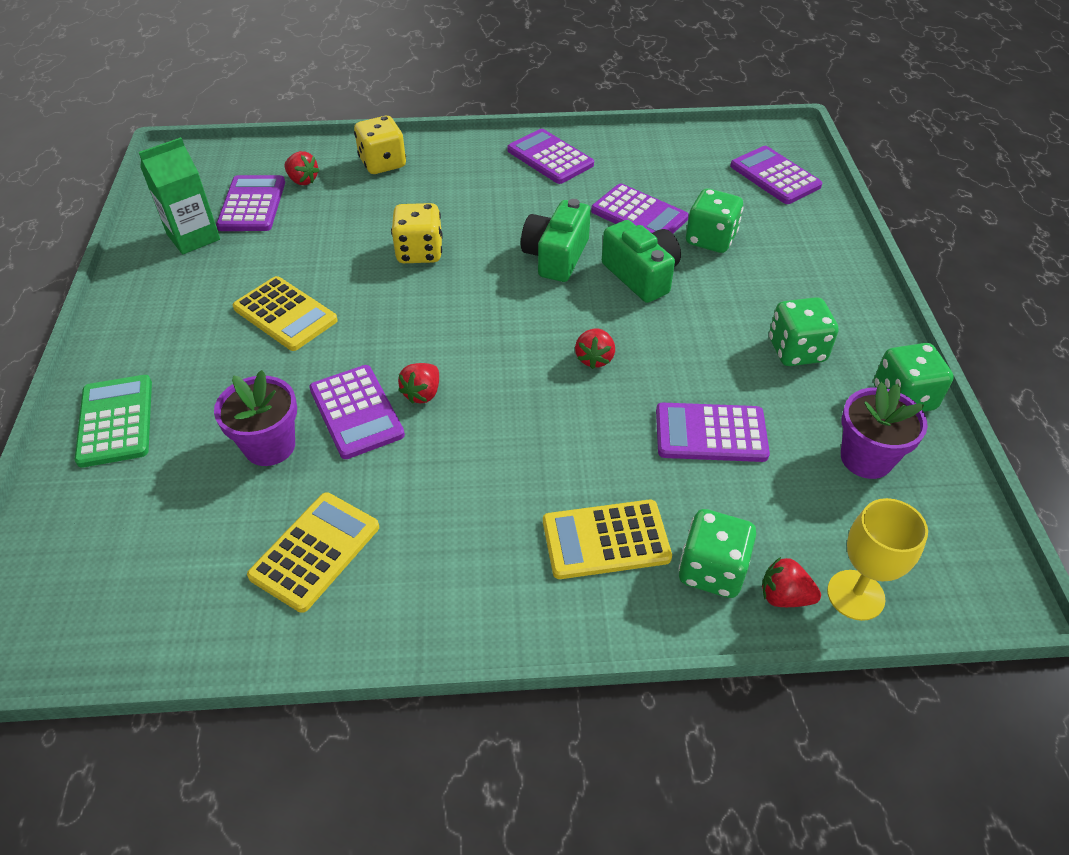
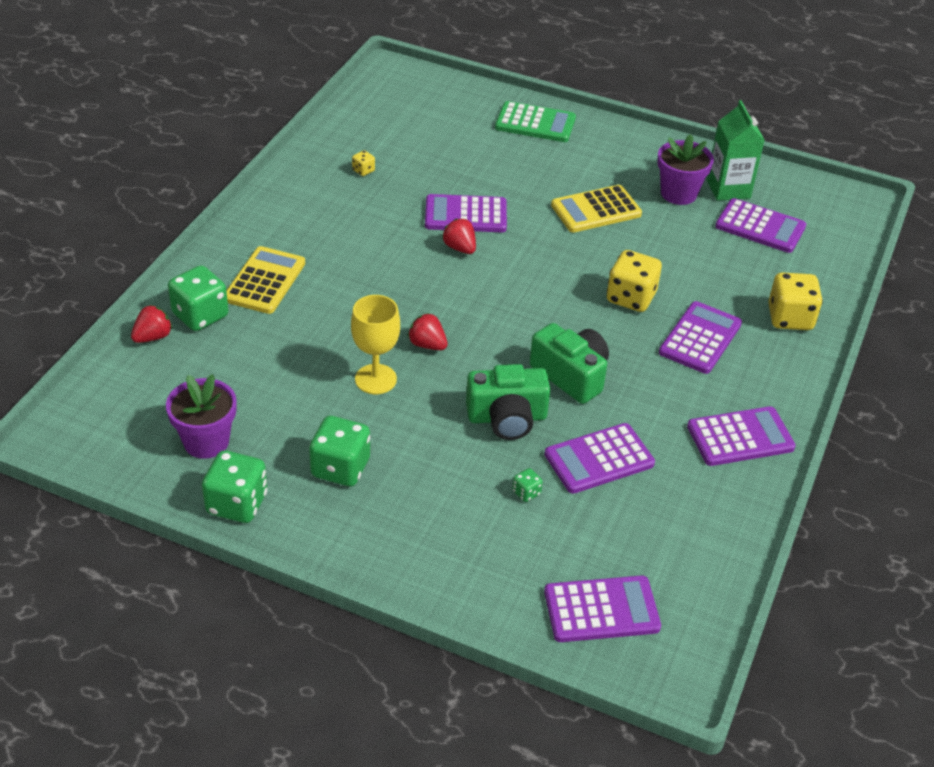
camera: 115 degrees right, 5 degrees down
purple flower pot [214,370,297,466] -> purple flower pot moved to [657,134,714,205]
yellow calculator [247,492,379,613] -> yellow dice [352,150,375,176]
red strawberry [284,151,320,185] -> none
purple calculator [656,402,770,462] -> purple calculator moved to [659,301,742,374]
green dice [686,189,743,253] -> green dice [512,468,543,502], size x0.45
yellow goblet [827,498,928,621] -> yellow goblet moved to [351,295,400,394]

